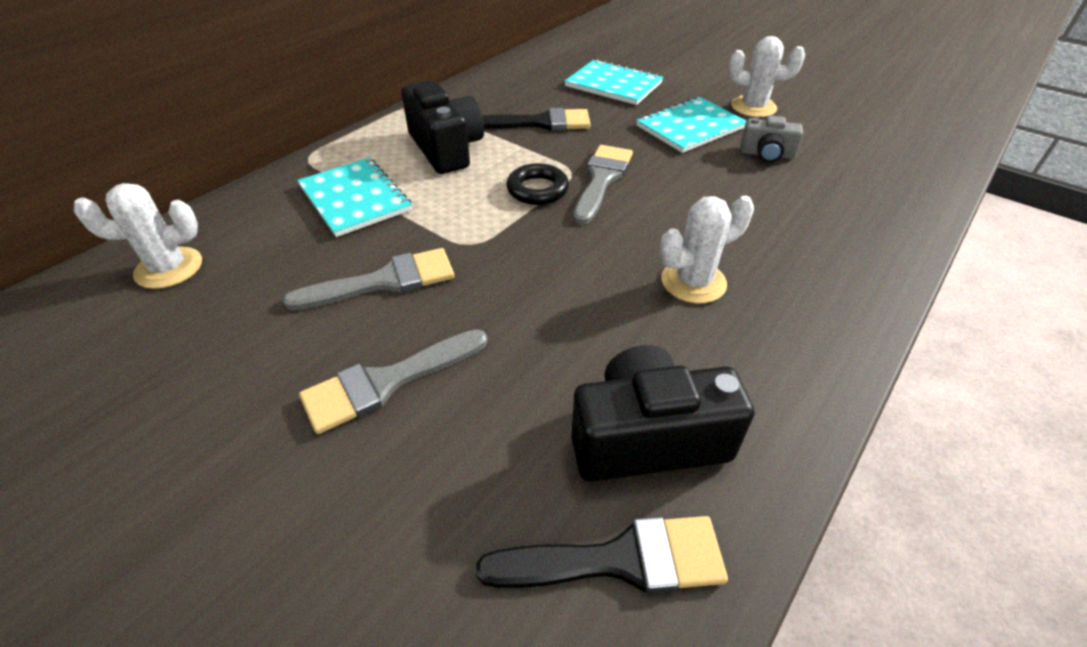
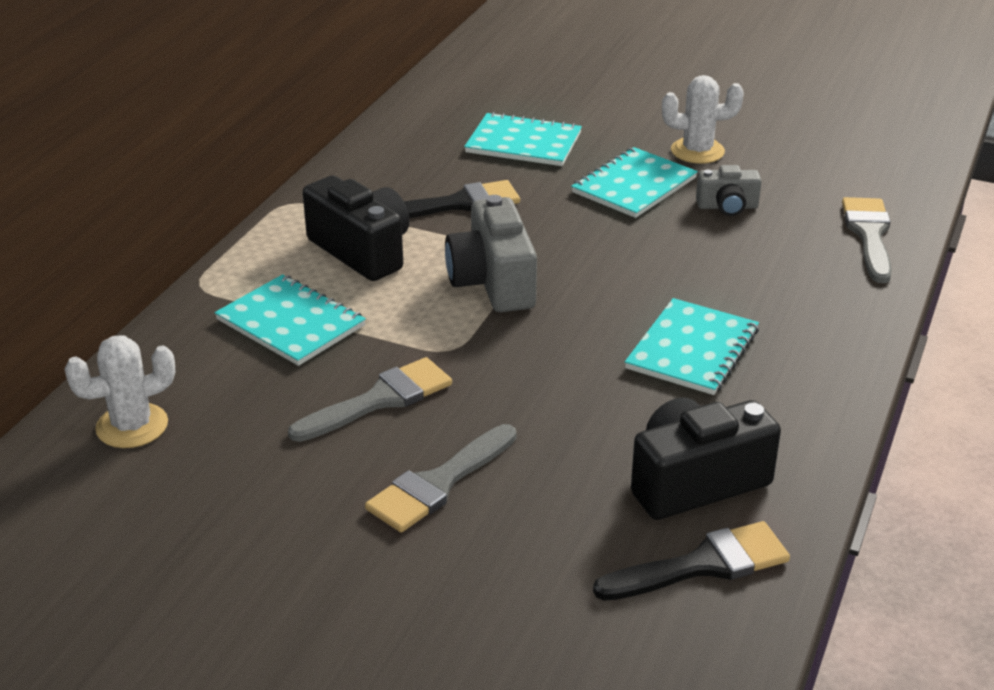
camera: 15 degrees left, 10 degrees down
black ring [506,163,569,205] -> grey camera [445,195,537,312]
grey brush [573,145,633,225] -> grey brush moved to [842,197,892,283]
white cactus [660,196,754,304] -> turquoise notebook [625,298,759,395]

